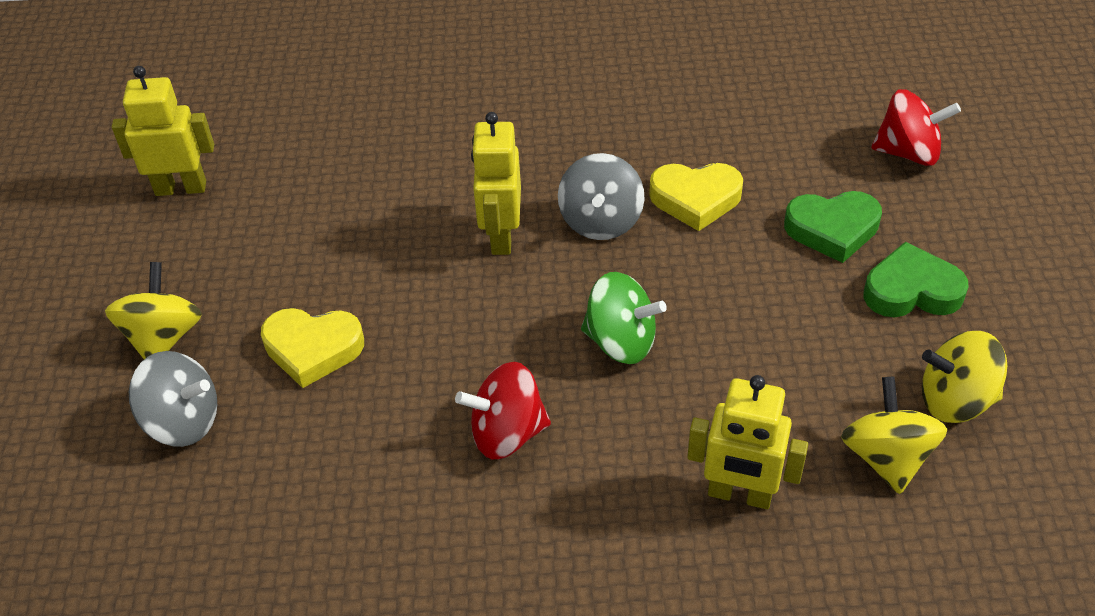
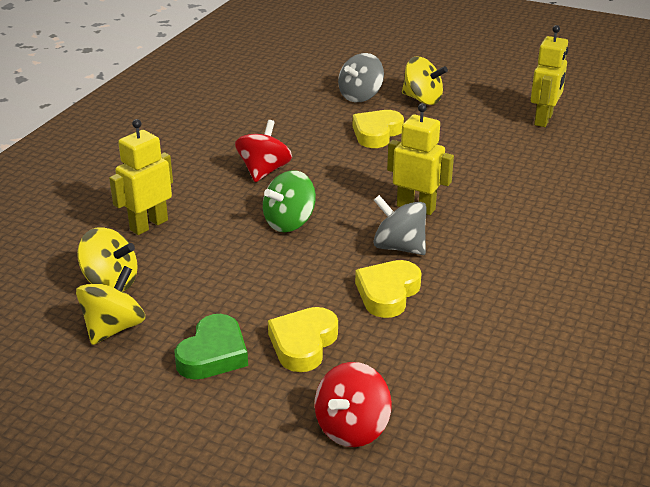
camera: 115 degrees right, 15 degrees down
green heart [784,191,882,263] -> yellow heart [268,307,338,372]

